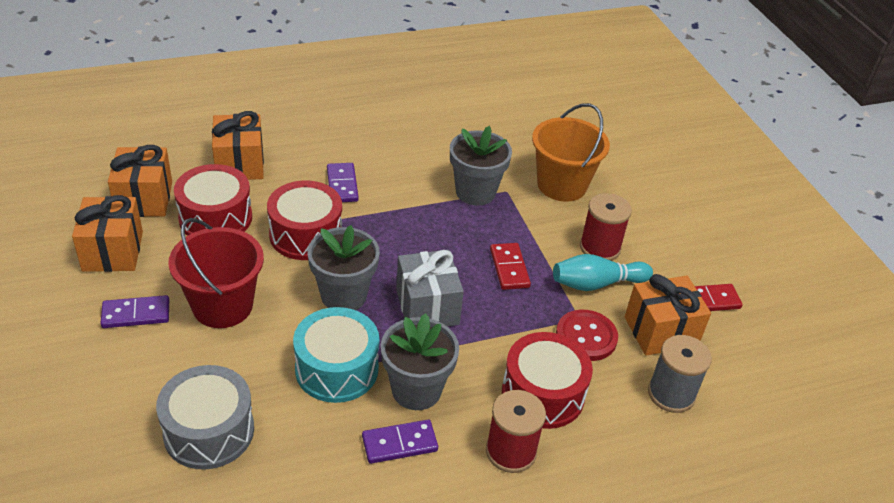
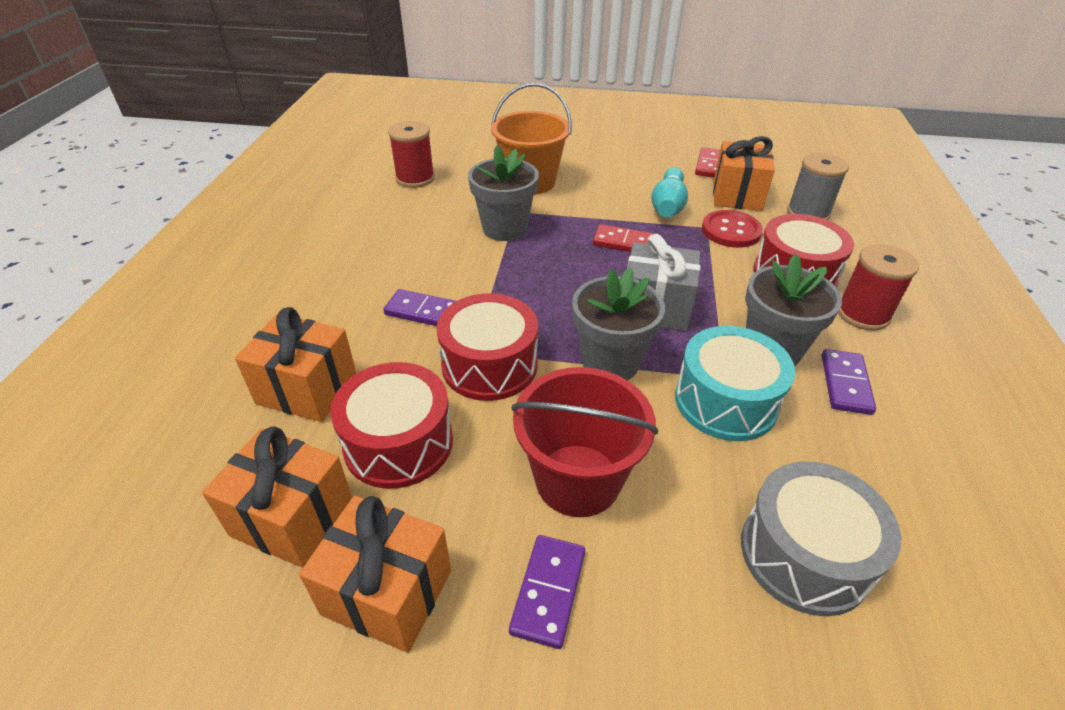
camera: 60 degrees left, 0 degrees up
red spool [580,193,632,261] -> red spool moved to [388,121,435,188]

